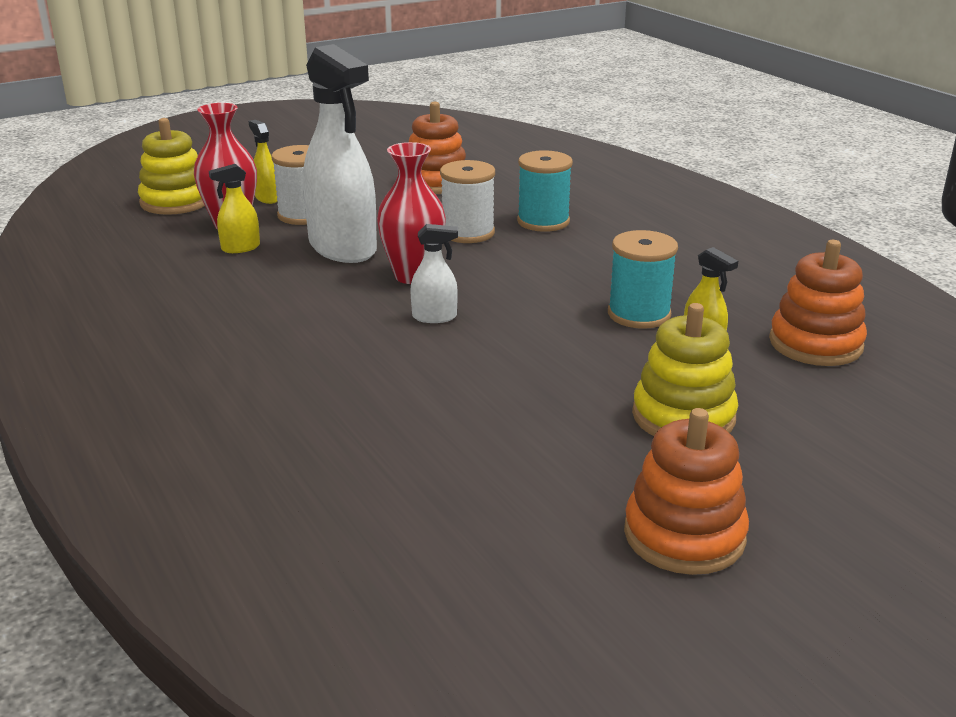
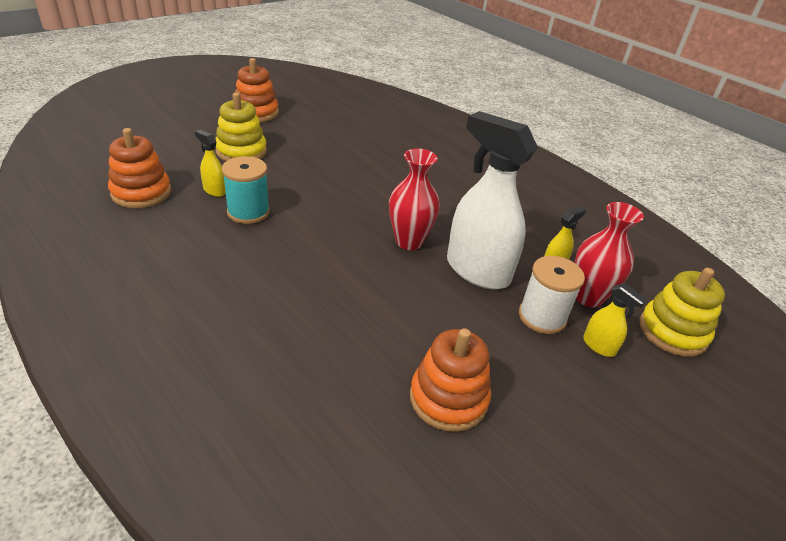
camera: 165 degrees right, 10 degrees up
white spray bottle [410,224,458,323] -> none
white spool [440,160,495,243] -> none
turquoise spool [517,150,573,232] -> none

